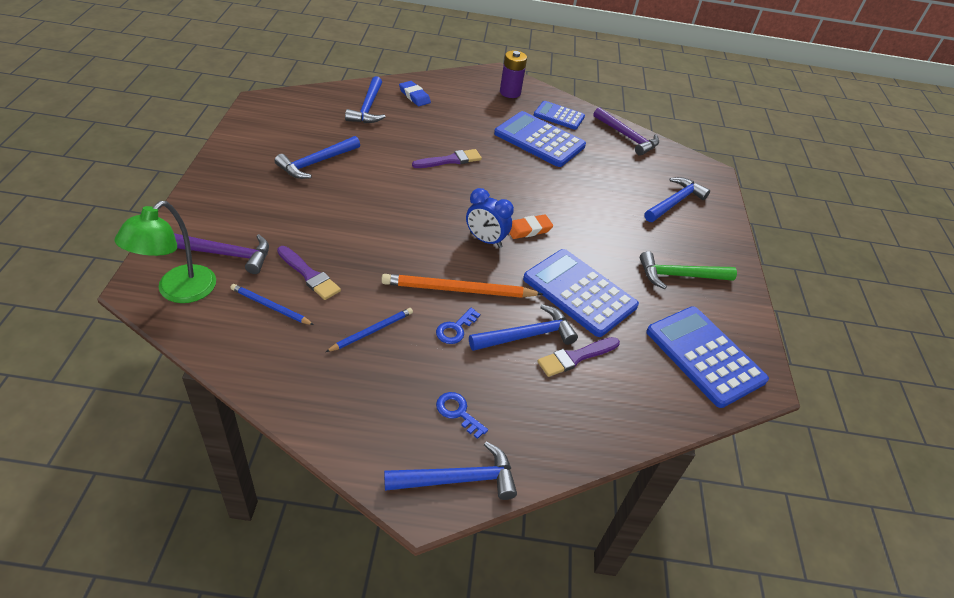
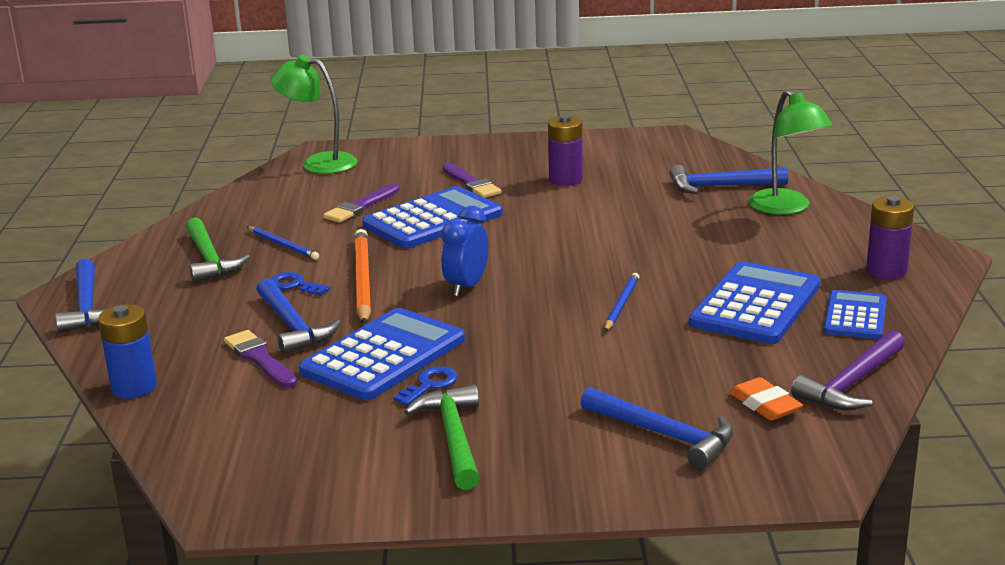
camera: 90 degrees right, 20 degrees down
purple hammer [174,233,269,274] -> none
blue pencil [230,284,314,325] -> blue pencil moved to [605,273,639,332]
blue hammer [275,136,360,179] -> purple battery [548,115,583,186]
blue eraser [399,81,431,106] -> green lamp [748,89,833,215]
purple brush [412,149,482,168] -> purple brush moved to [442,163,502,198]
blue key [436,392,488,439] -> blue key moved to [393,366,458,406]
orange eraser [509,214,553,239] -> orange eraser moved to [729,377,803,421]
blue calculator [646,306,769,408] -> blue calculator moved to [362,186,503,248]
none -> blue battery [98,304,157,398]
none -> green hammer [186,217,250,282]

